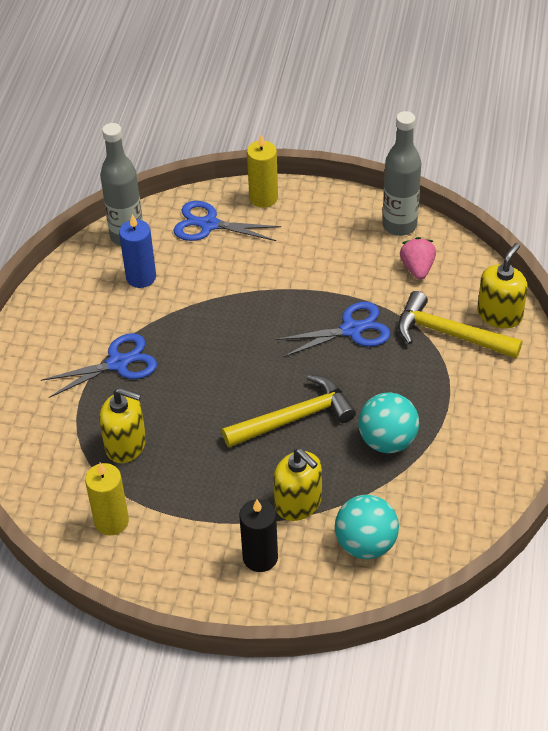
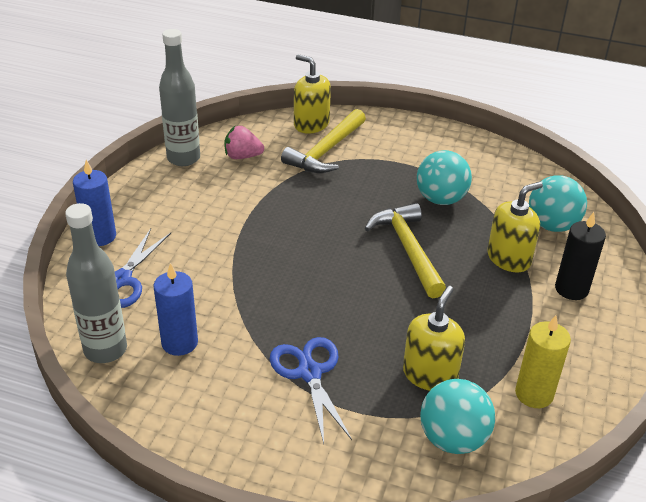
camera: 85 degrees left, 10 degrees down
yellow candle [247,135,278,208] -> blue candle [73,160,116,246]
blue scissors [276,302,391,357] -> none
none -> turquoise ball [420,379,495,454]

